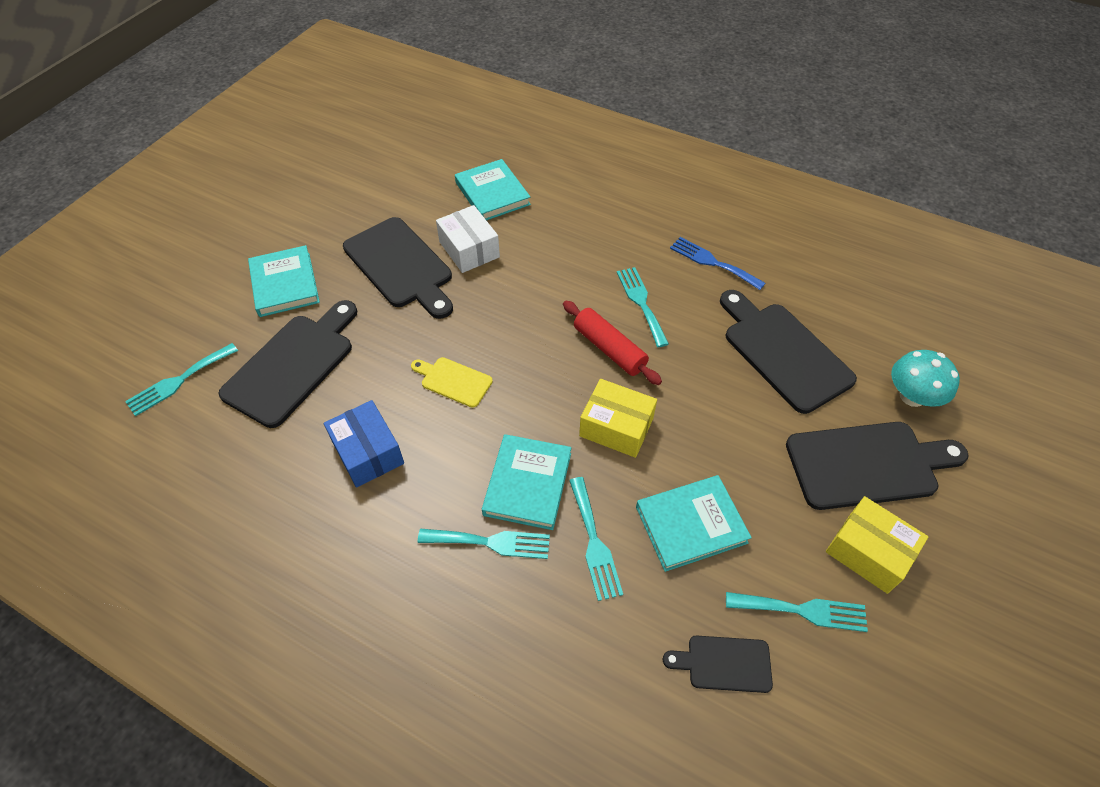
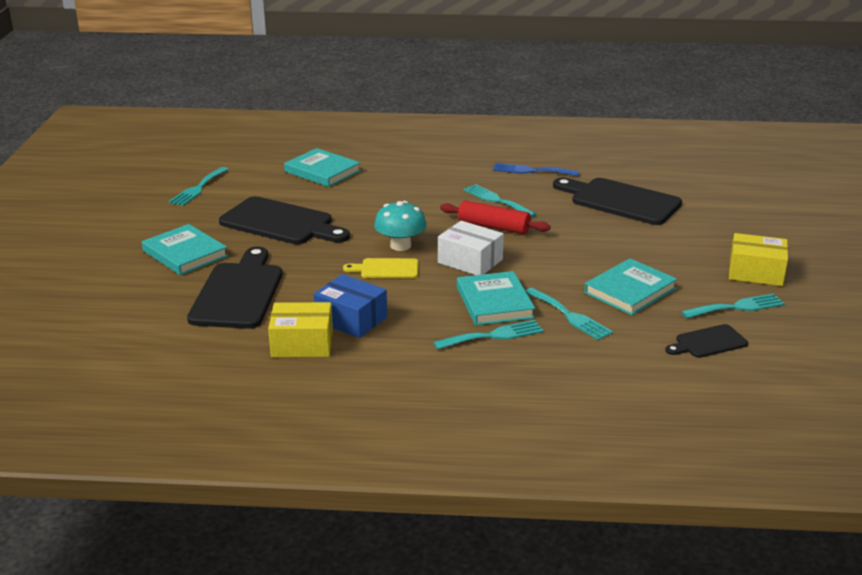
camera: 25 degrees left, 25 degrees down
turquoise fork [125,343,238,416] -> turquoise fork moved to [168,167,229,206]
white box [436,205,500,273] -> white box moved to [438,221,504,275]
yellow box [579,379,657,458] -> yellow box moved to [268,302,333,357]
black cutting board [786,422,969,510] -> none
turquoise mushroom [891,350,960,407] -> turquoise mushroom moved to [374,201,427,251]

